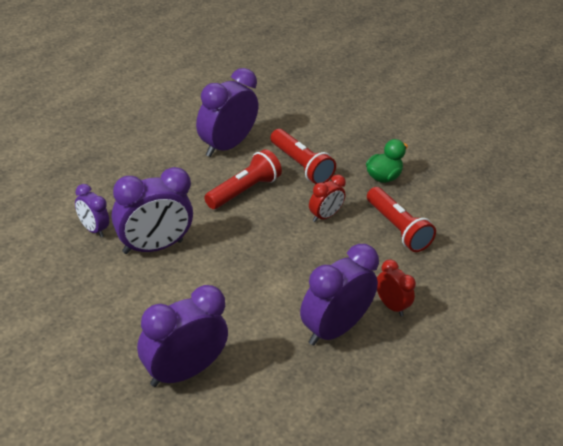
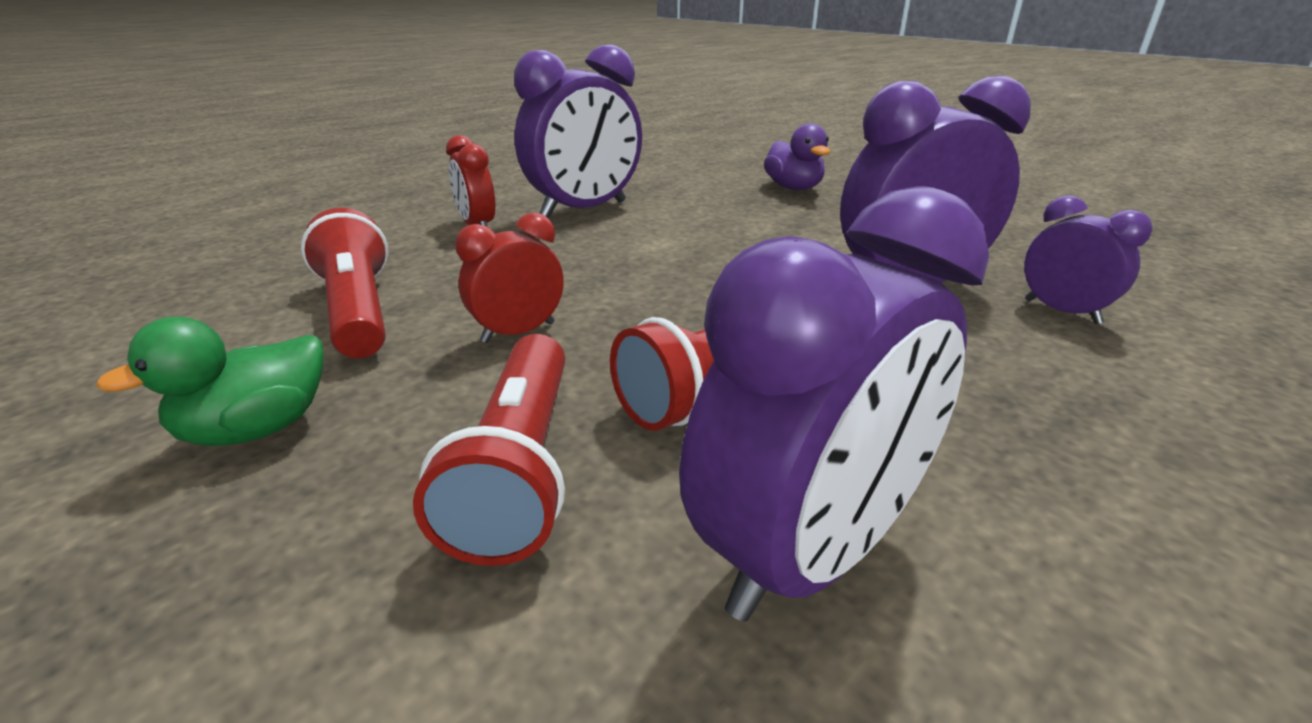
camera: 170 degrees left, 10 degrees down
purple clock [137,285,228,387] -> purple duck [764,123,830,190]
red flashlight [270,129,336,184] -> red flashlight turned 150 degrees counterclockwise [413,334,565,566]

